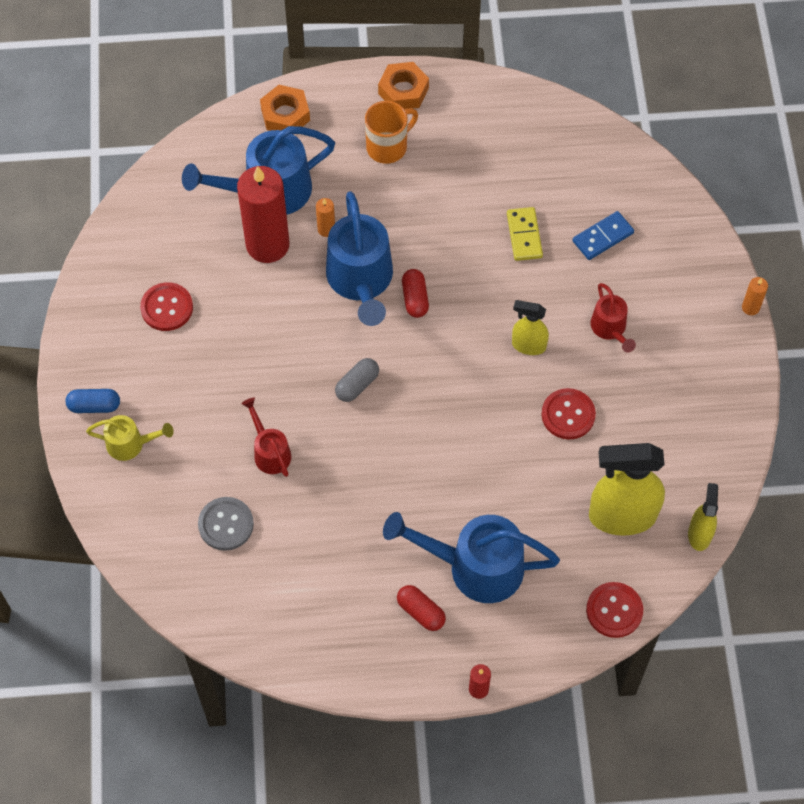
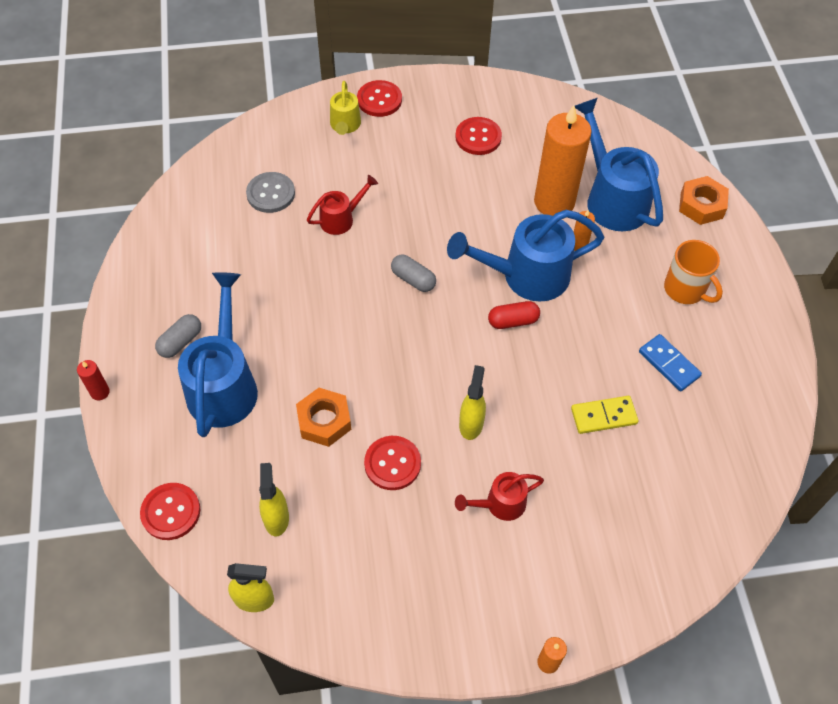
camera: 85 degrees right, 5 degrees down
blue capsule [66,389,120,413] -> red button [357,80,402,117]
red candle [237,166,289,263] -> orange candle [534,105,592,216]
orange nut [378,62,429,109] -> orange nut moved to [296,388,351,447]
red capsule [397,585,446,631] -> grey capsule [155,314,201,358]
blue domino [573,211,634,260] -> blue domino moved to [639,334,702,391]
yellow spray bottle [589,443,665,536] -> yellow spray bottle [259,463,289,537], size x0.53

